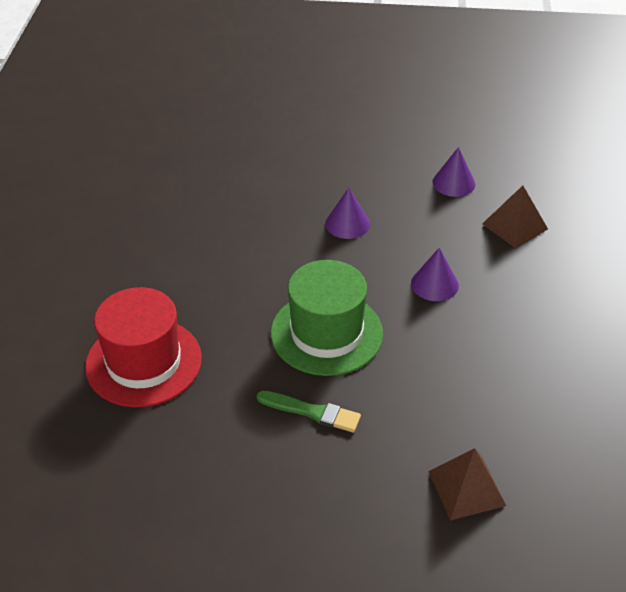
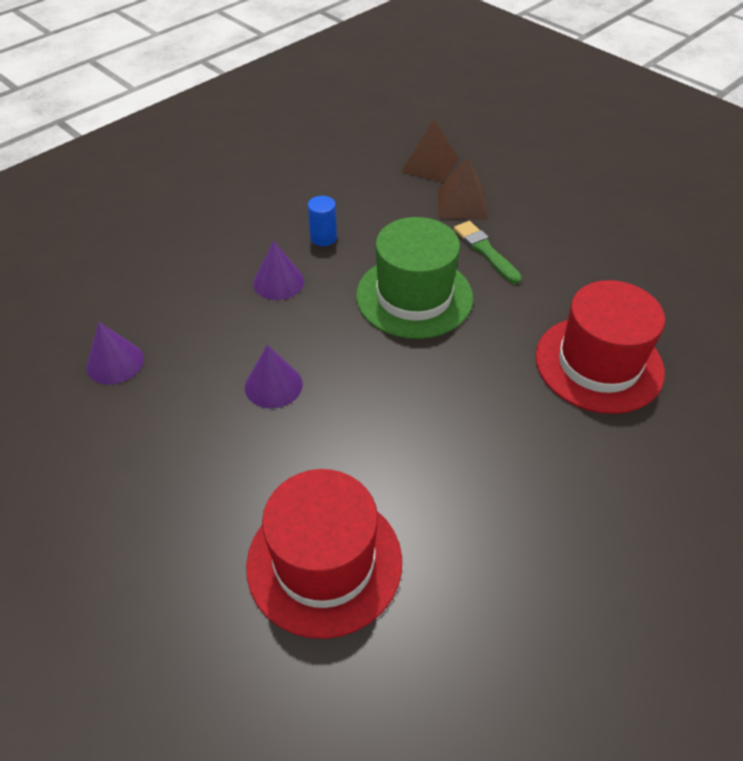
camera: 140 degrees left, 5 degrees up
brown pyramid [482,185,548,249] -> brown pyramid moved to [438,157,488,220]
none -> red hat [246,469,402,639]
none -> blue cylinder [308,196,337,246]

